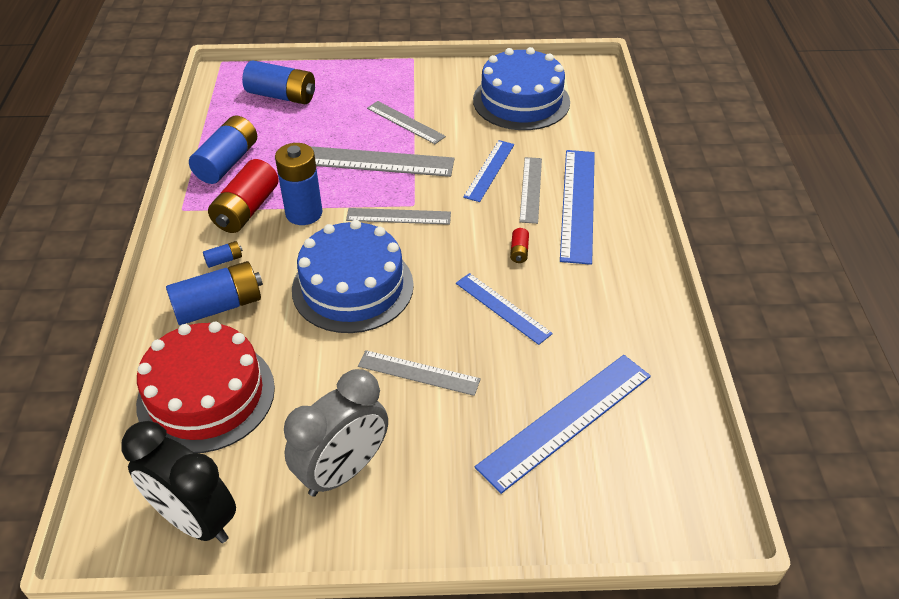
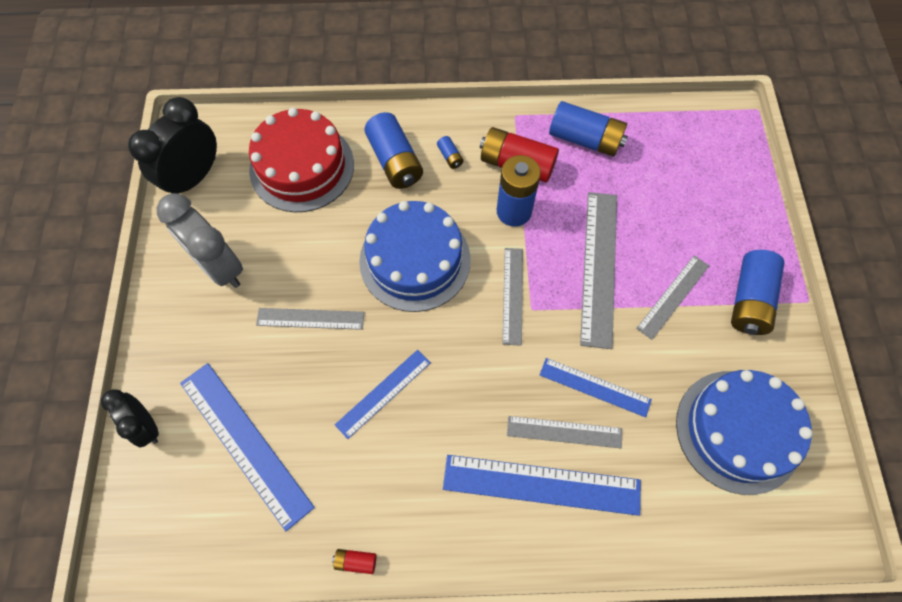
camera: 90 degrees right, 20 degrees up
blue battery [242,61,315,104] -> blue battery moved to [731,250,785,335]
grey ruler [358,350,481,396] -> grey ruler turned 75 degrees clockwise [256,308,364,330]
red battery [510,228,529,263] -> red battery moved to [332,549,376,574]
none -> black clock [101,389,159,447]

